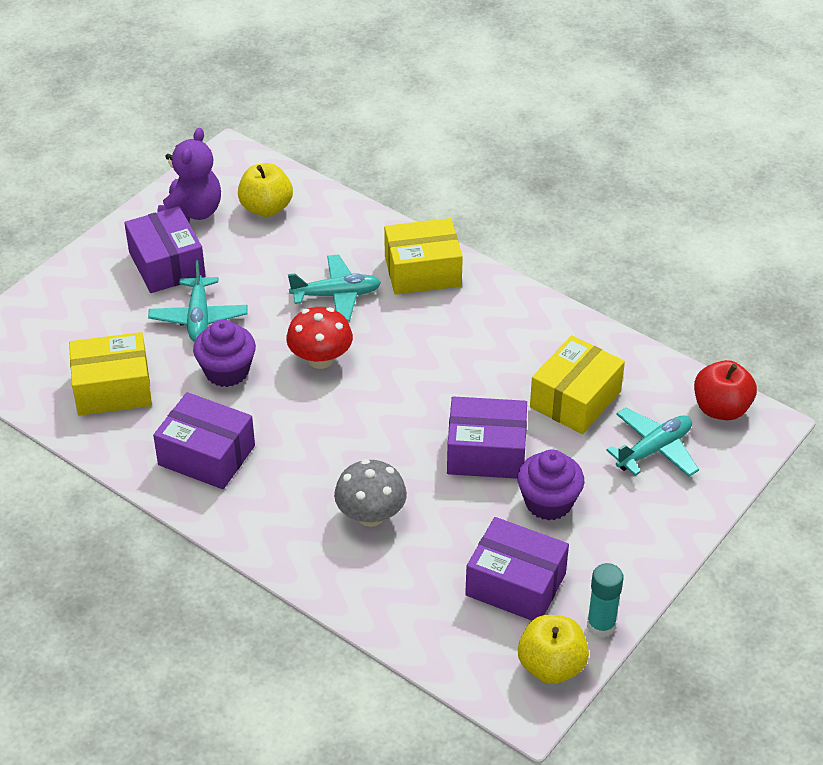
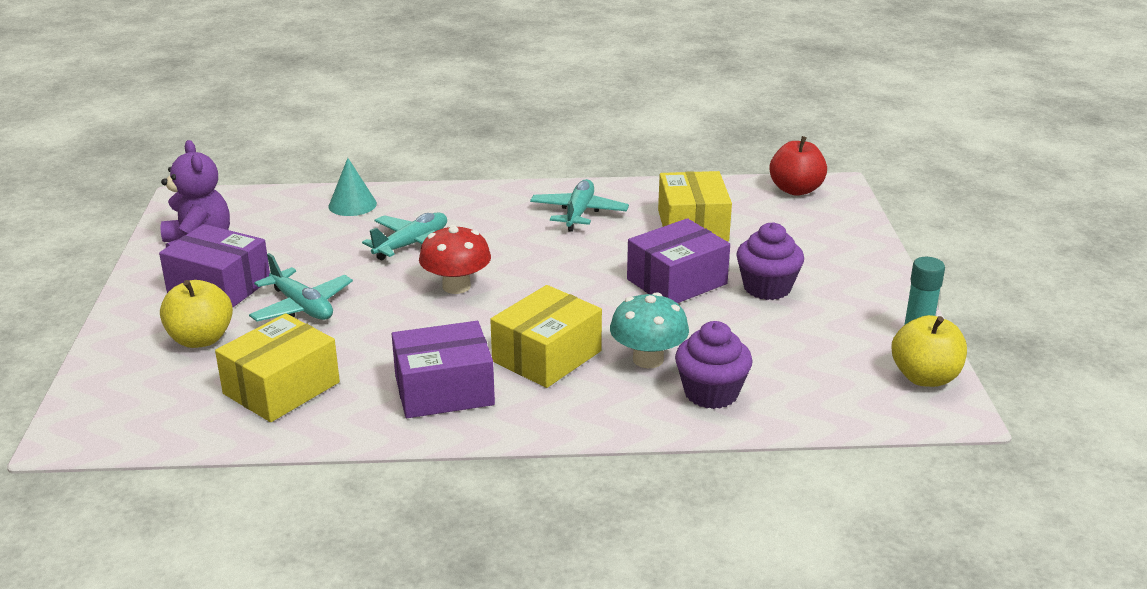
camera: 40 degrees left, 15 degrees down
purple cupcake [193,319,256,387] -> purple cupcake moved to [675,321,753,409]
yellow apple [238,163,293,217] -> yellow apple moved to [160,280,233,348]
grey mushroom [334,459,407,527] -> turquoise mushroom [610,292,689,368]
yellow box [384,218,463,295] -> yellow box moved to [490,285,602,388]
purple box [465,517,569,621] -> none
turquoise plane [606,408,699,477] -> turquoise plane moved to [530,179,629,232]
none -> turquoise cone [328,158,377,216]

